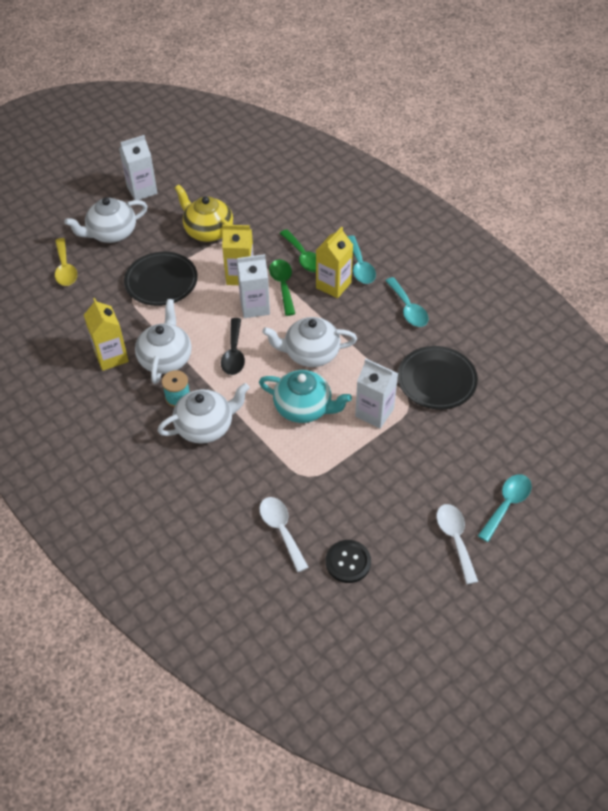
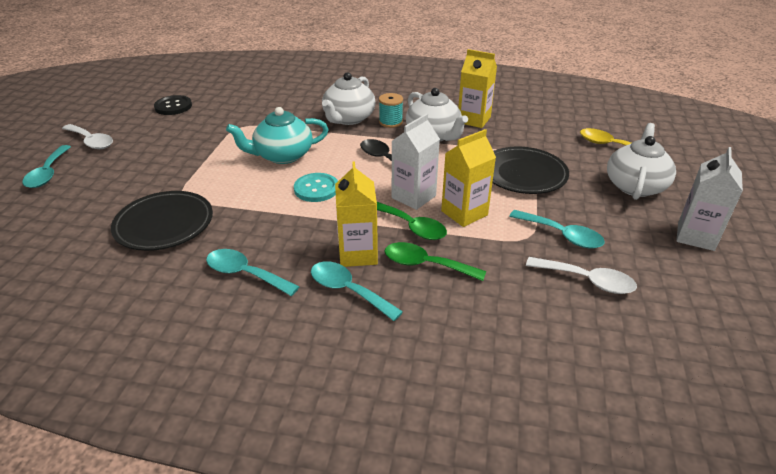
camera: 140 degrees right, 15 degrees down
yellow teapot [175,185,233,242] -> turquoise spoon [509,210,605,248]
white spoon [259,497,309,572] -> white spoon moved to [526,257,637,294]
white teapot [262,317,357,367] -> turquoise button [294,173,338,202]
white carton [355,359,398,429] -> none

